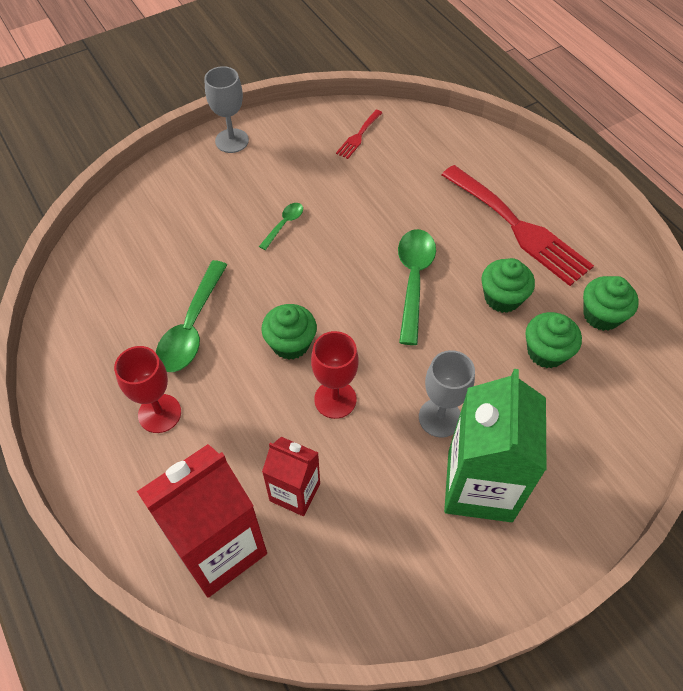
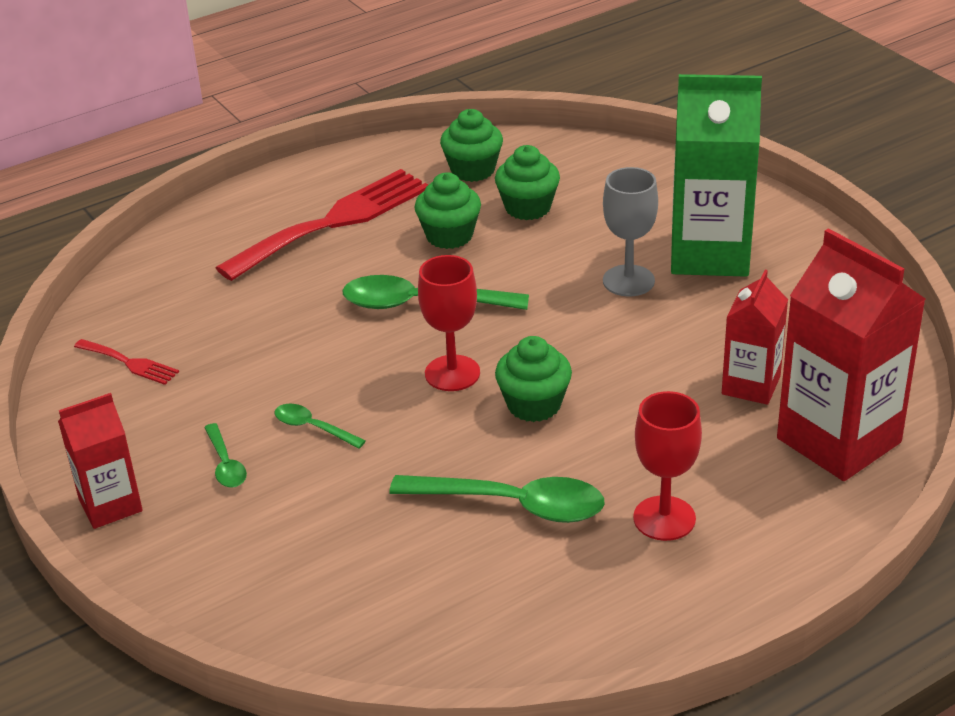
camera: 90 degrees left, 20 degrees down
grey goblet [204,66,249,153] -> red carton [58,393,143,529]
red goblet [311,331,359,419] -> red goblet moved to [418,255,480,391]
none -> green spoon [204,423,247,488]

